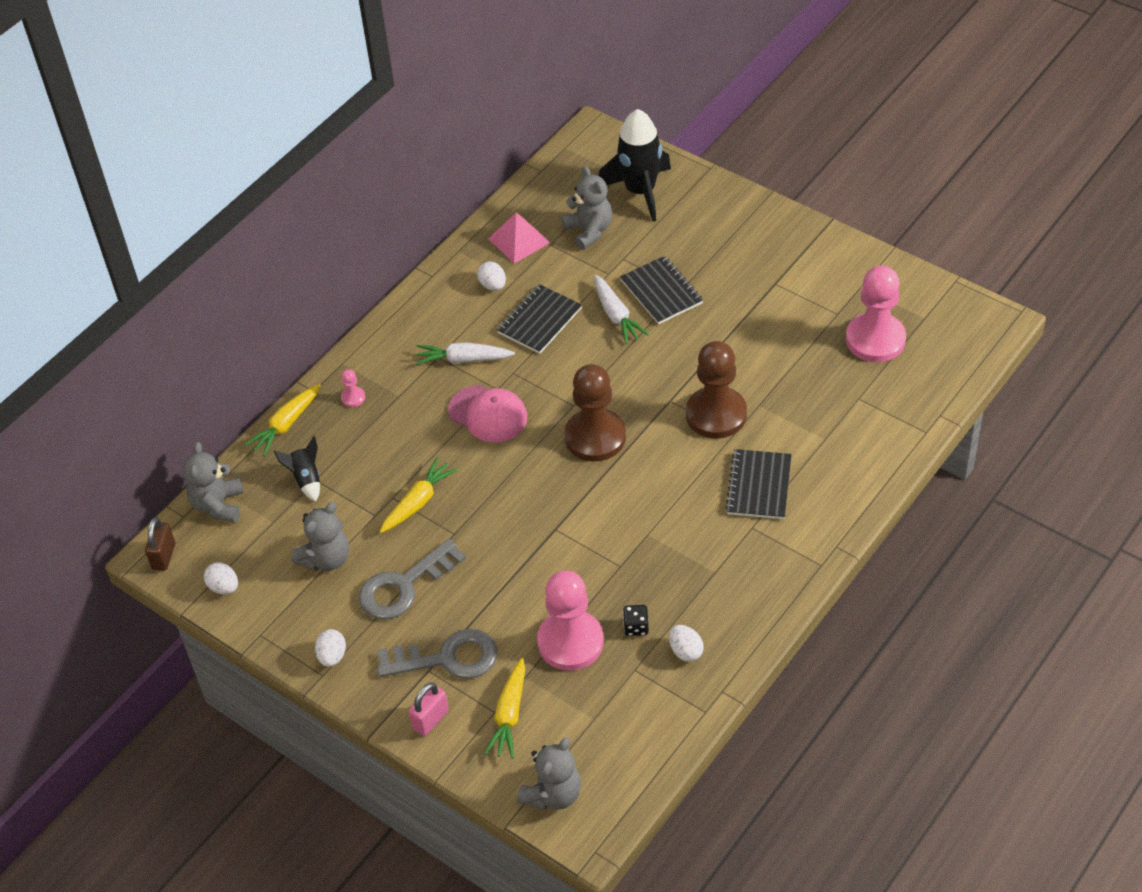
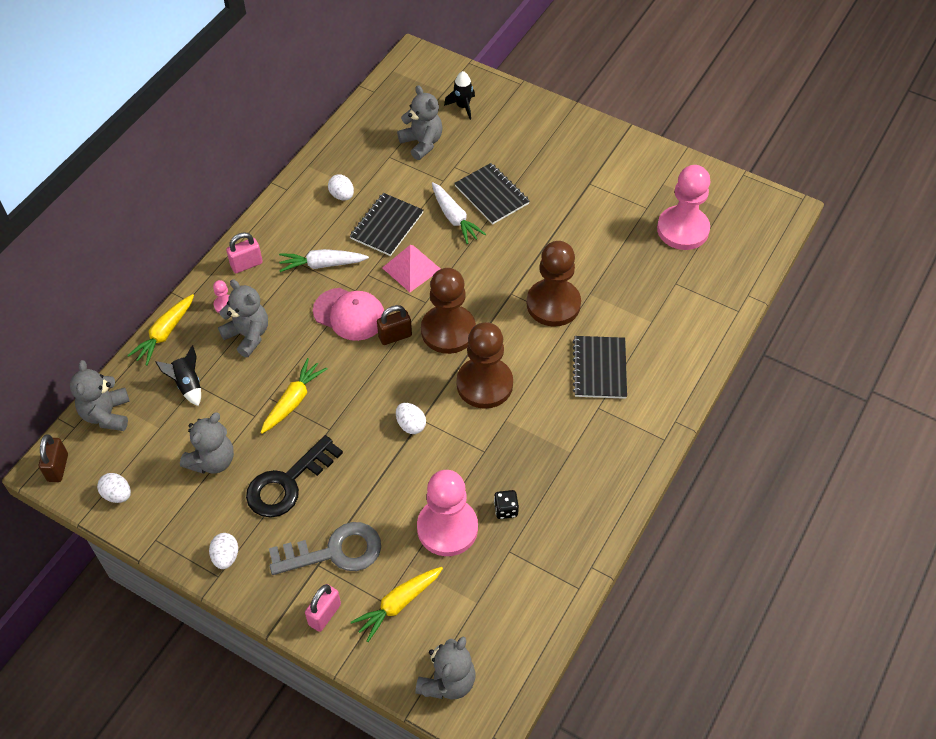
camera: 10 degrees left, 5 degrees up
grey key [359,539,466,620] -> black key [246,435,343,518]
yellow carrot [484,658,525,759] -> yellow carrot turned 45 degrees clockwise [351,567,443,642]
pink pyramid [488,213,550,263] -> pink pyramid moved to [382,245,440,292]
black rocket [599,109,671,222] -> black rocket [444,71,475,120], size x0.50
white egg [669,625,704,662] -> white egg moved to [396,403,426,434]
none -> grey teddy bear [218,279,268,357]
none -> pink padlock [226,232,263,273]
none -> brown padlock [377,305,412,345]
none -> brown pawn [456,322,513,409]

